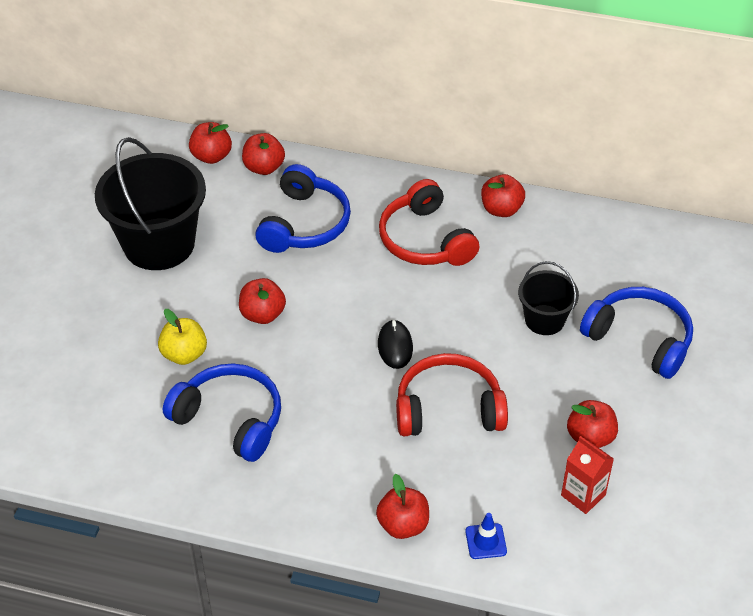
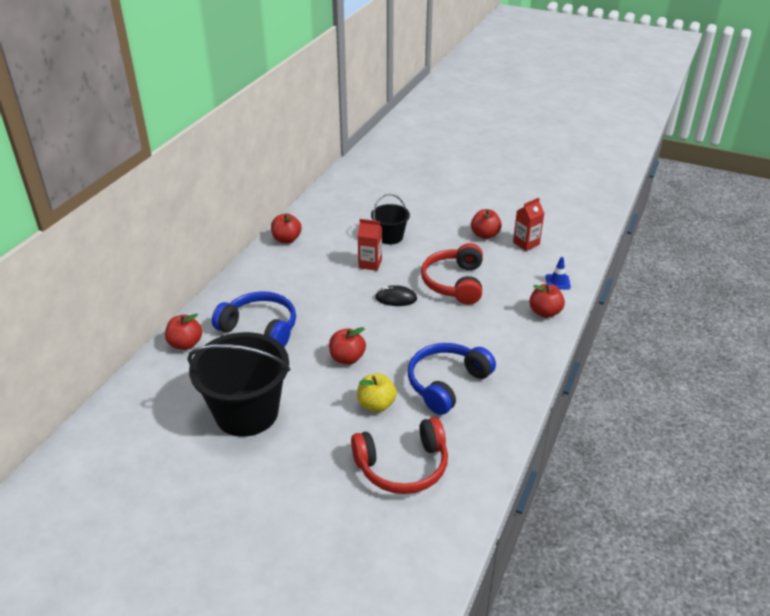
camera: 80 degrees left, 10 degrees down
red apple [189,122,232,164] -> none
red headphones [379,179,479,266] -> red headphones moved to [351,417,448,494]
blue headphones [580,287,693,379] -> none
none -> red carton [358,219,382,271]

